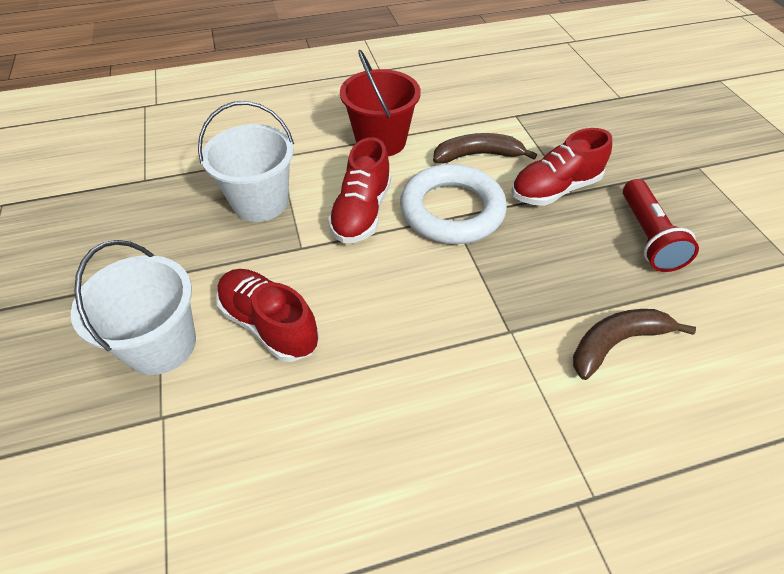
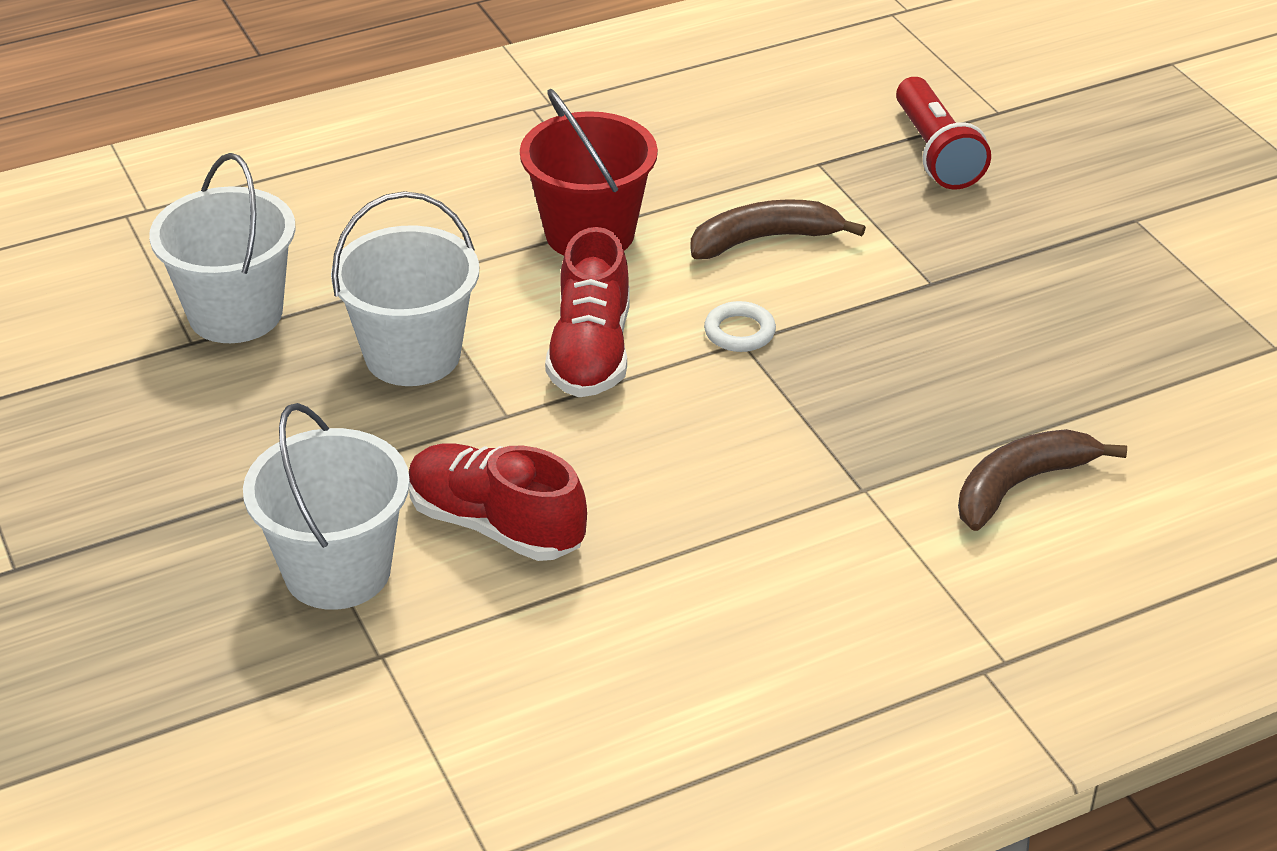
camera: 10 degrees left, 10 degrees down
white ring [400,164,507,244] -> white ring [704,301,776,352], size x0.41
red shoe [511,128,612,206] -> none
red flashlight [623,179,699,272] -> red flashlight moved to [896,77,991,189]
none -> white bucket [149,153,296,343]

